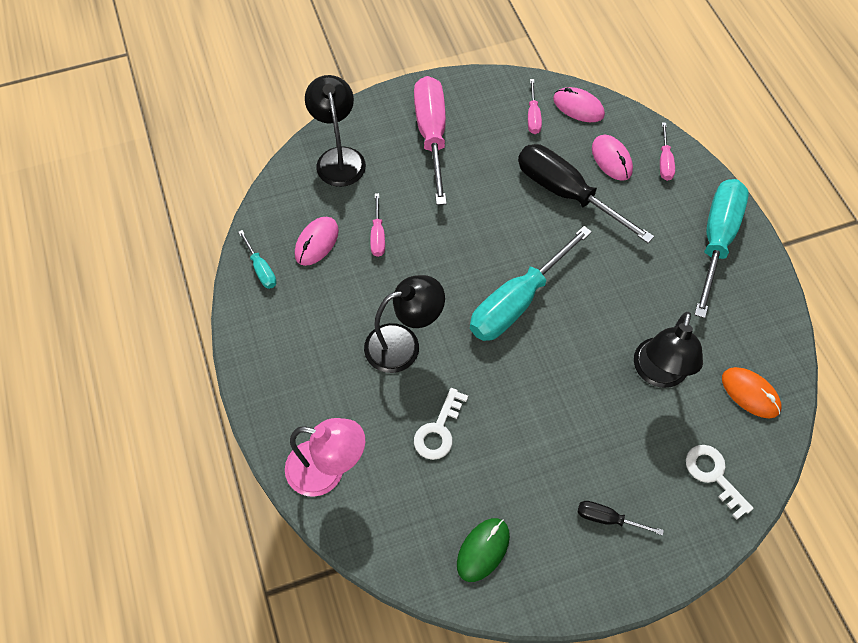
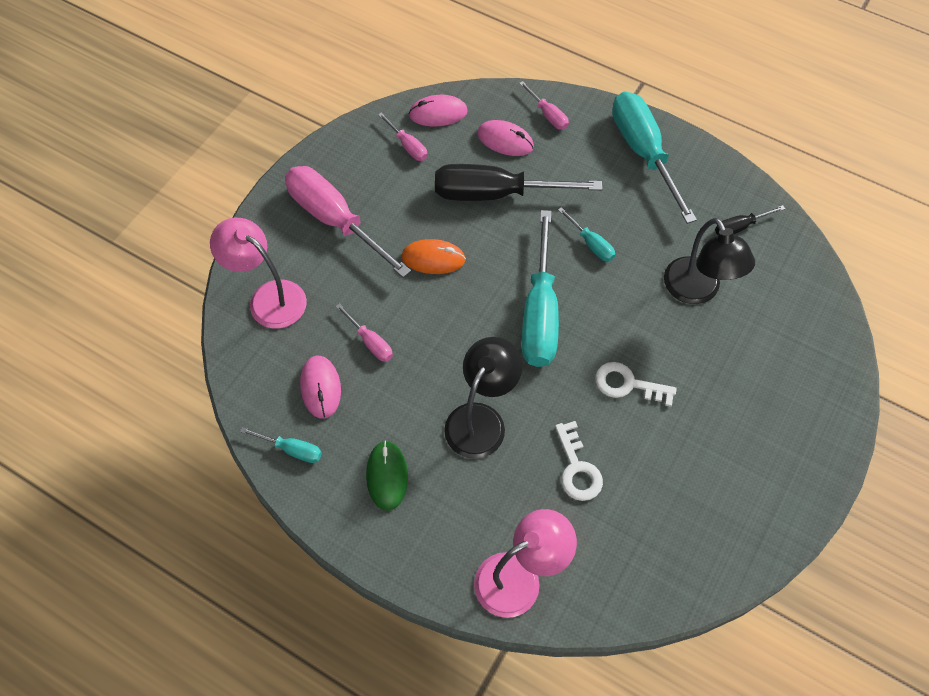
camera: 40 degrees left, 0 degrees up
black lamp [305,75,366,187] -> pink lamp [210,218,307,328]
green mouse [457,518,510,582] -> green mouse moved to [366,441,408,511]
black screwdriver [577,501,664,535] -> black screwdriver moved to [715,205,785,235]
white key [686,445,753,520] -> white key moved to [595,362,677,407]
orange mouse [722,367,781,419] -> orange mouse moved to [401,239,466,274]
none -> turquoise screwdriver [558,207,615,262]

